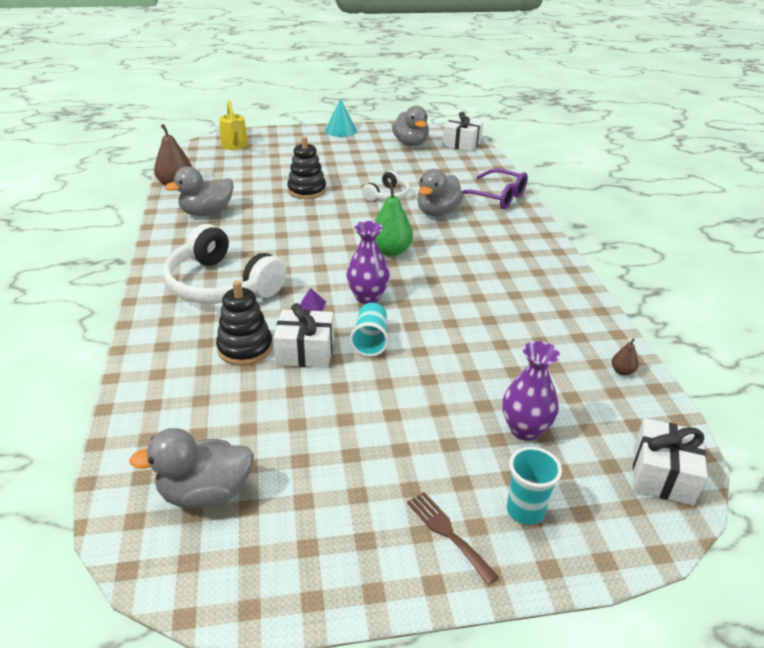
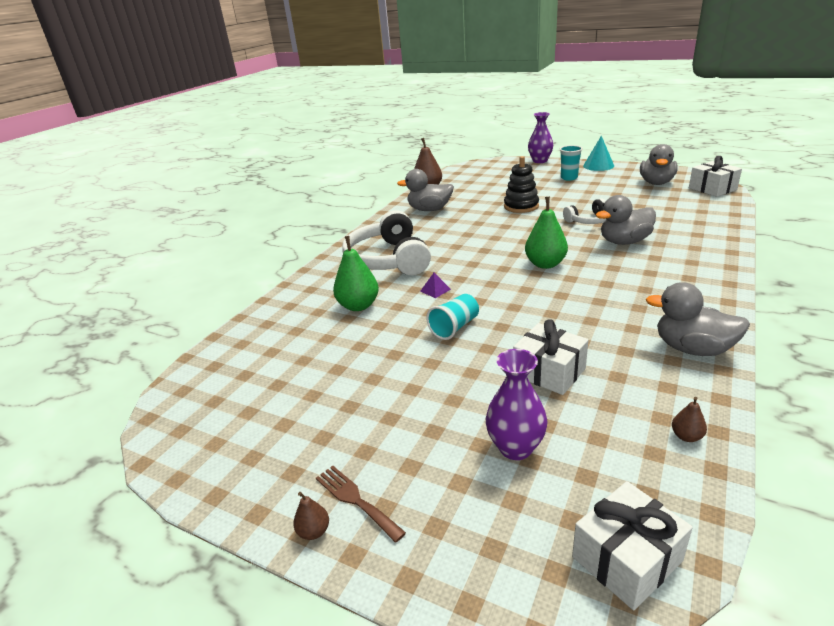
camera: 40 degrees right, 5 degrees down
grey duck [129,428,254,509] -> grey duck moved to [646,282,750,356]
black stacking toy [216,280,273,366] -> green pear [333,236,379,311]
yellow watering can [219,100,248,150] -> none
white gift [273,303,334,368] -> white gift moved to [513,319,588,395]
purple vase [346,221,390,304] -> purple vase moved to [528,112,553,163]
brown fork [407,492,499,585] -> brown fork turned 45 degrees counterclockwise [316,466,406,543]
purple glasses [462,169,528,209] -> none
turquoise cup [507,447,562,525] -> turquoise cup moved to [560,145,583,181]
none -> brown pear [293,492,329,540]

